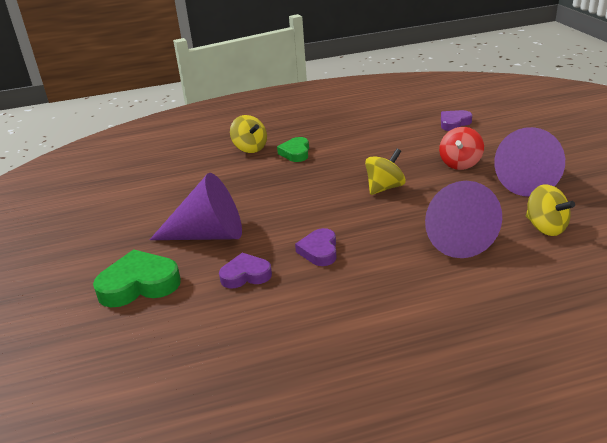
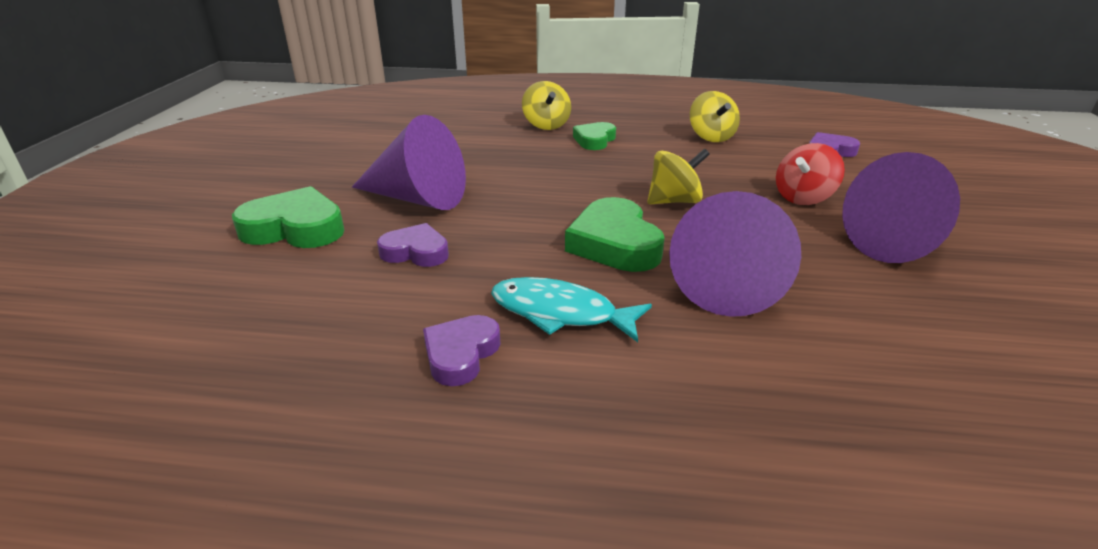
camera: 20 degrees right, 0 degrees up
purple heart [295,228,337,266] -> purple heart moved to [423,315,500,386]
yellow spinning top [526,185,575,236] -> yellow spinning top moved to [690,91,740,142]
none -> turquoise fish [491,277,652,342]
none -> green heart [565,197,665,272]

